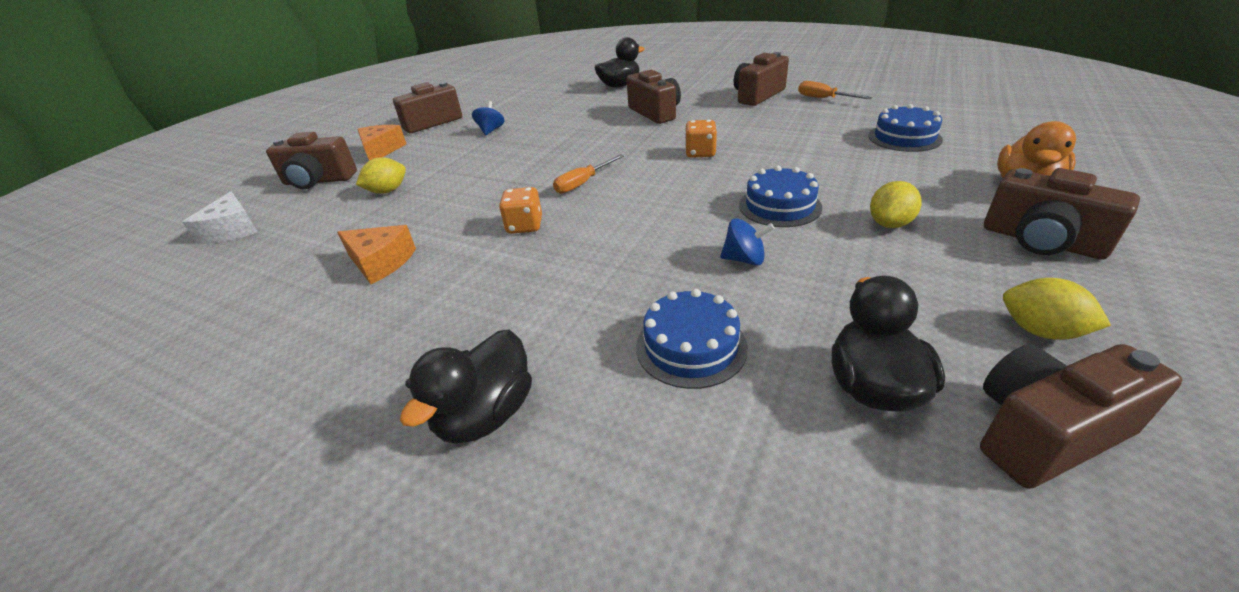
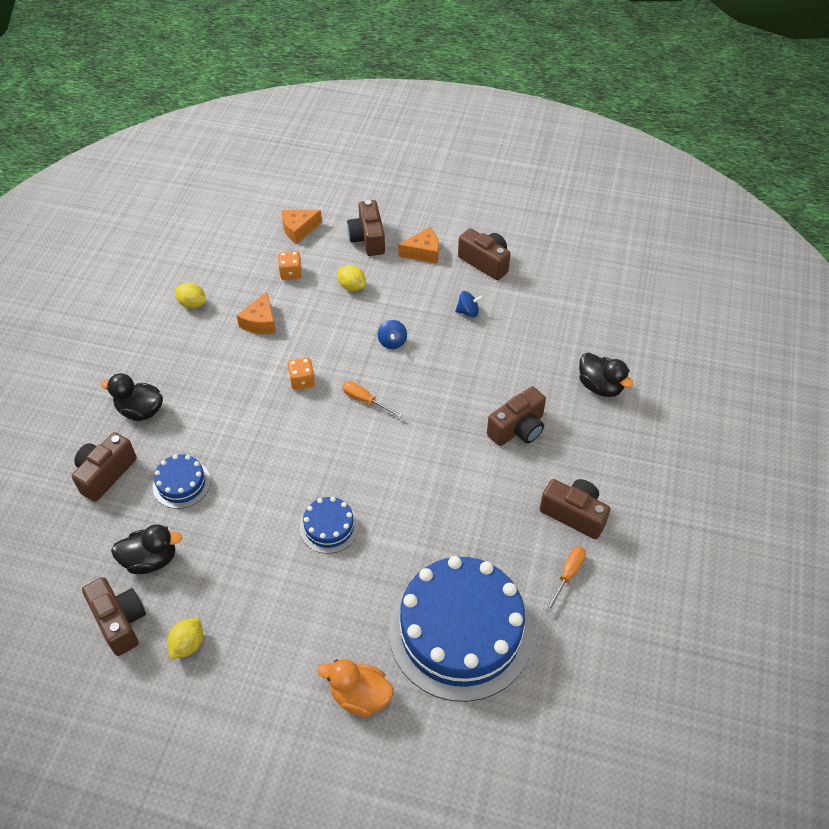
camera: 75 degrees right, 15 degrees up
white cheese [182,191,257,244] -> orange cheese [282,210,322,244]
orange dice [685,120,717,158] -> orange dice moved to [278,251,302,280]
blue spinning top [720,218,775,266] -> blue spinning top moved to [378,320,407,349]
blue cake [868,104,943,152] -> blue cake [389,556,533,702], size x2.27
yellow lemon [870,181,922,228] -> yellow lemon moved to [175,283,207,308]
brown camera [984,168,1140,260] -> brown camera moved to [72,432,137,502]

